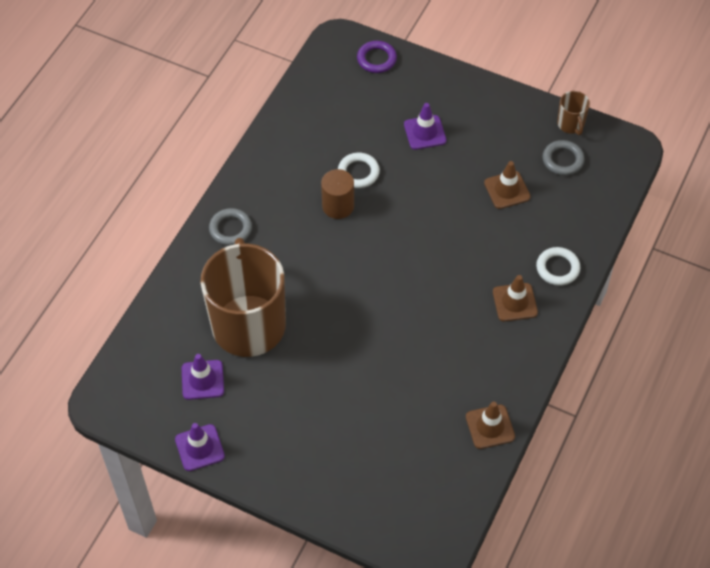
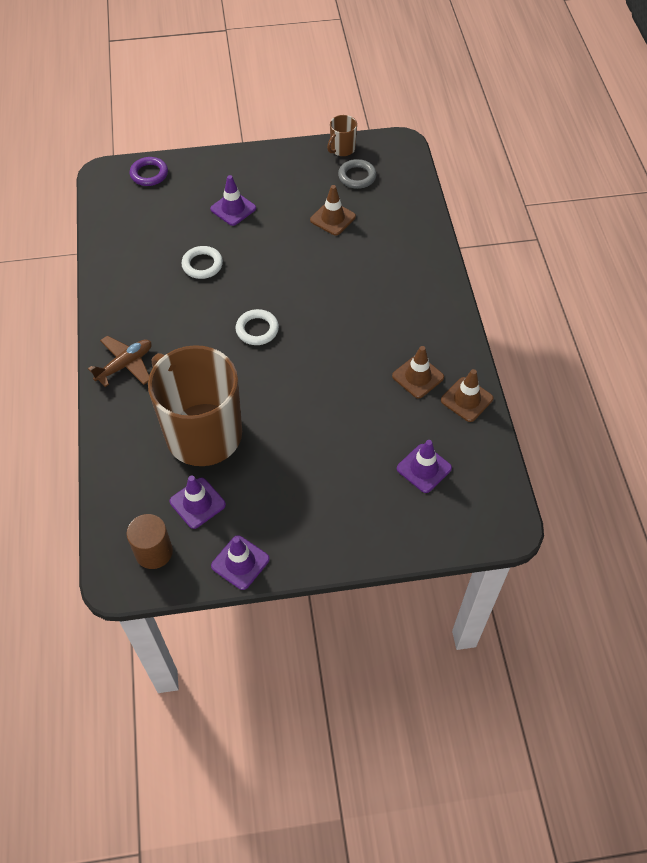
camera: 35 degrees left, 0 degrees up
grey ring [209,208,252,245] -> brown plane [88,336,152,387]
brown cylinder [321,169,354,219] -> brown cylinder moved to [127,514,173,569]
brown traffic cone [493,275,538,321] -> brown traffic cone moved to [392,346,444,399]
white ring [536,247,580,286] -> white ring moved to [236,309,279,345]
brown mug [557,91,590,135] -> brown mug turned 90 degrees clockwise [327,115,357,156]
none -> purple traffic cone [397,440,452,493]

